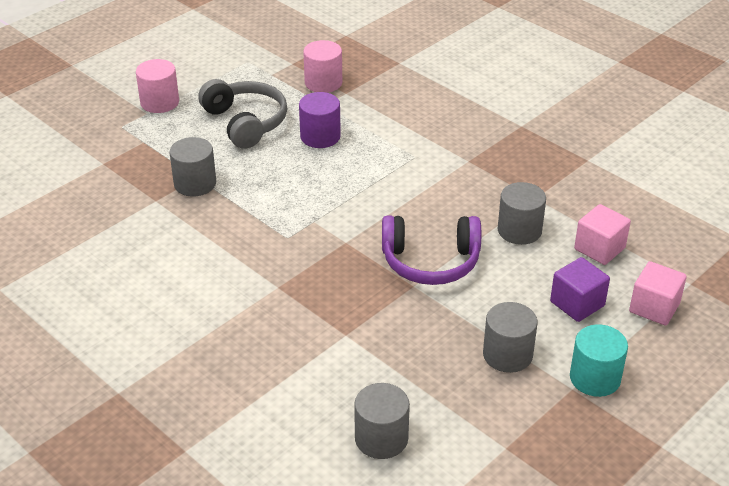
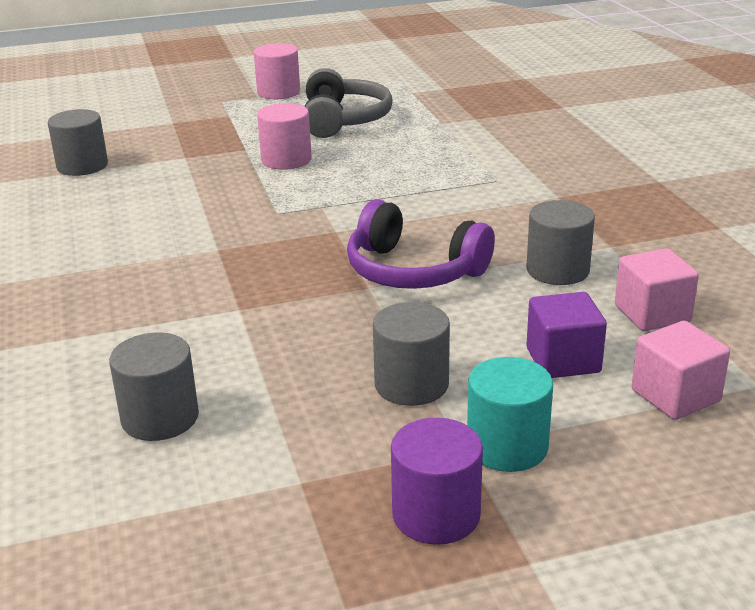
camera: 30 degrees right, 10 degrees down
grey cylinder [169,137,216,196] -> grey cylinder moved to [48,109,108,176]
purple cylinder [299,92,341,148] -> purple cylinder moved to [391,418,483,545]
pink cylinder [303,40,342,93] -> pink cylinder moved to [257,103,311,170]

